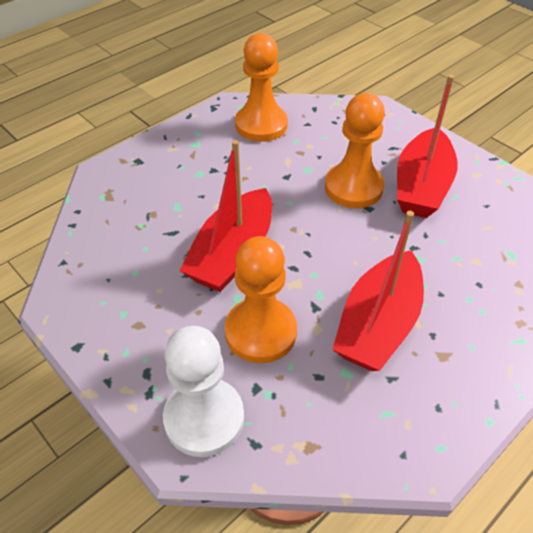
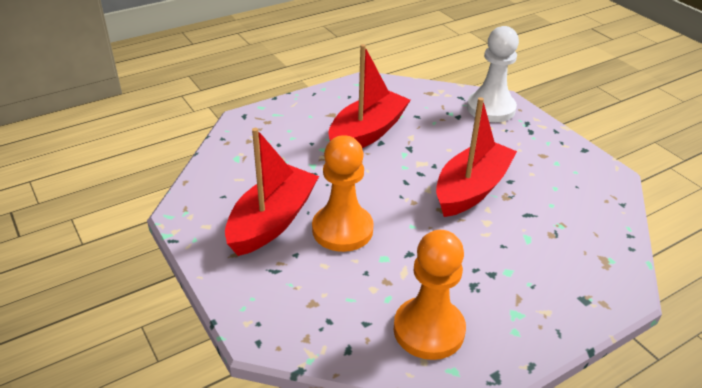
camera: 170 degrees left, 10 degrees down
orange pawn [225,236,297,363] -> none

